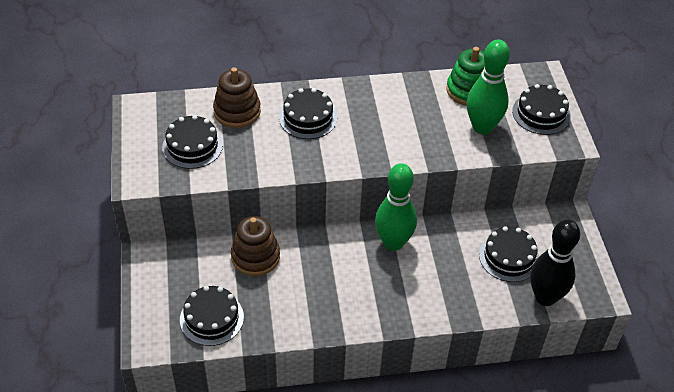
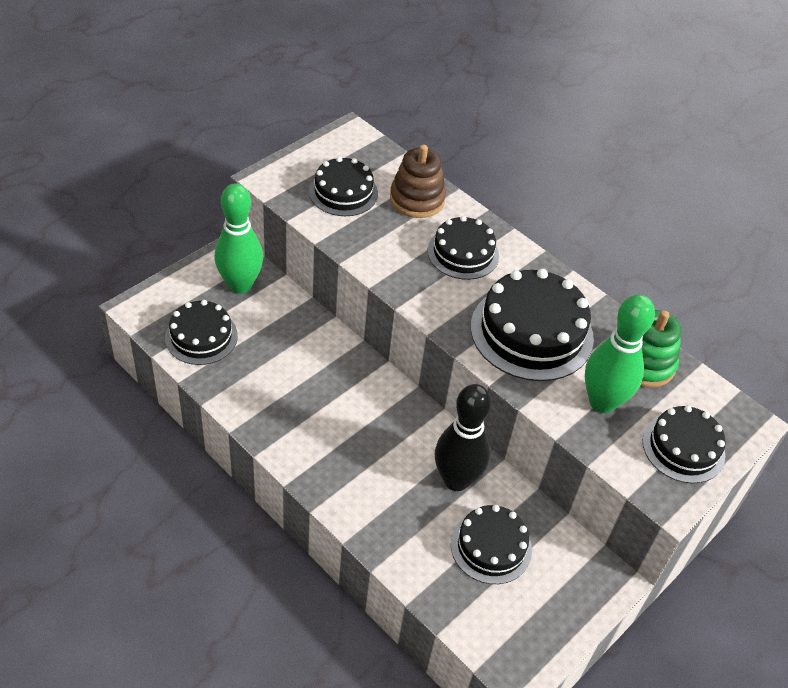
camera: 50 degrees right, 0 degrees up
brown stacking toy [231,216,280,276] -> none
green bowling pin [375,163,417,251] -> green bowling pin moved to [214,184,263,294]
black bowling pin [530,219,580,306] -> black bowling pin moved to [435,384,491,491]
none -> black cake [471,269,594,381]

